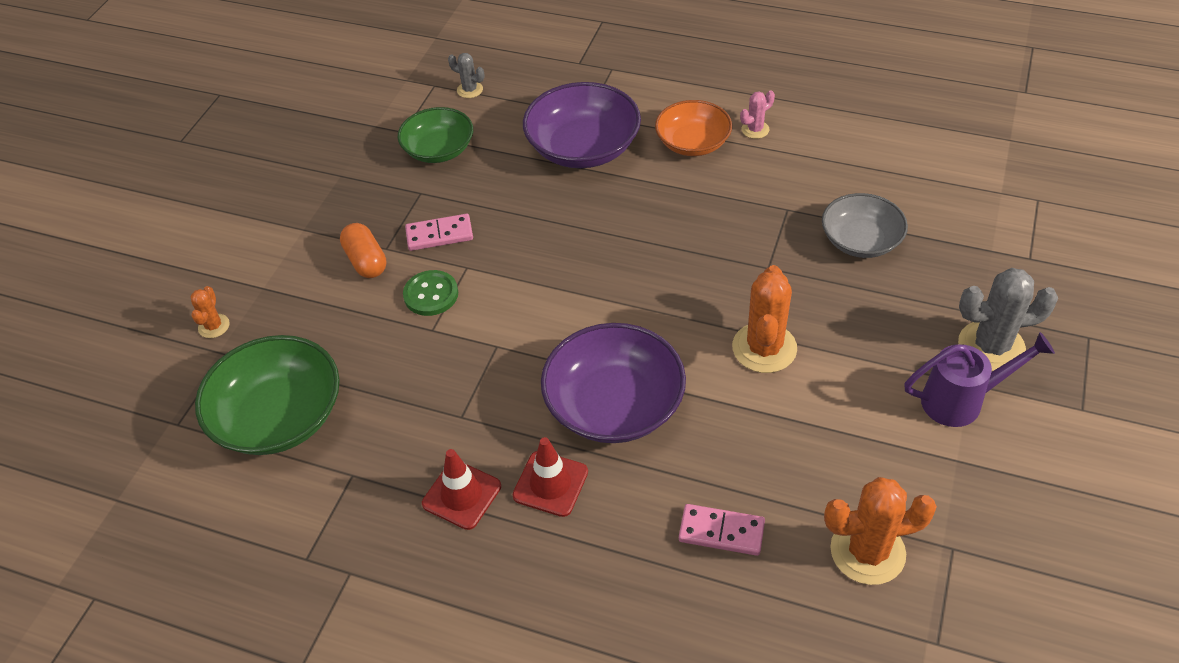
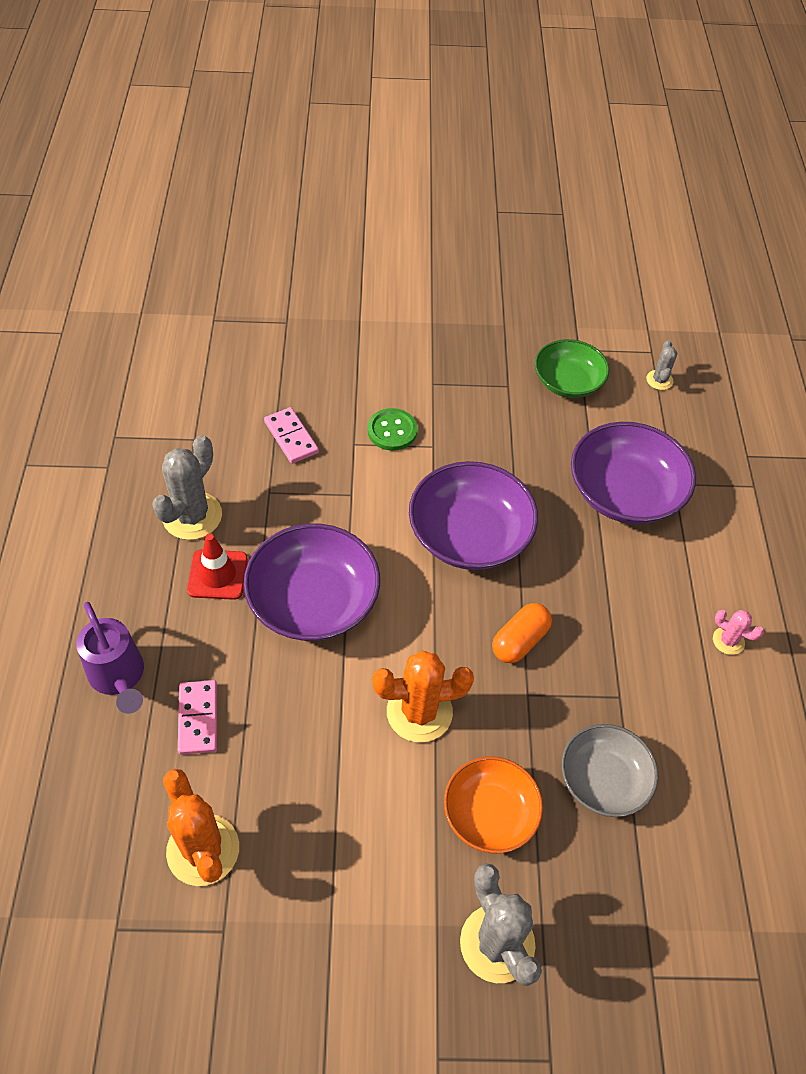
camera: 65 degrees right, 5 degrees up
orange cactus [190,286,230,338] -> none
green bowl [195,335,340,455] -> none
orange capsule [340,223,386,278] -> orange capsule moved to [492,603,552,663]
pink domino [405,214,473,251] -> pink domino moved to [264,407,319,464]
red traffic cone [422,449,501,530] -> grey cactus [152,435,222,540]
orange bowl [655,100,732,156] -> orange bowl moved to [444,756,543,853]
purple watering can [904,332,1055,427] -> purple watering can moved to [76,602,144,714]
none -> purple bowl [409,461,538,570]

